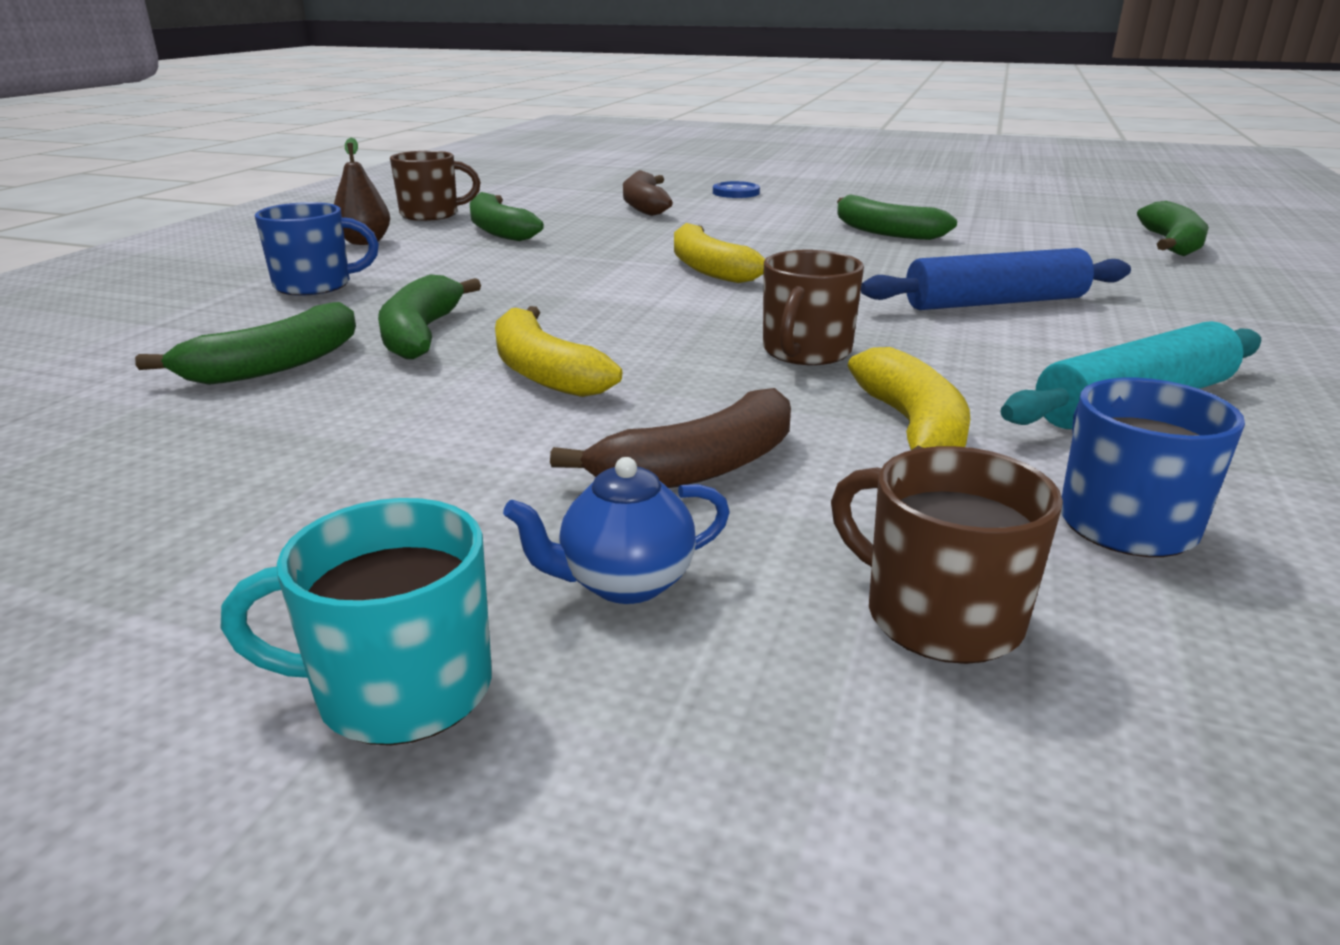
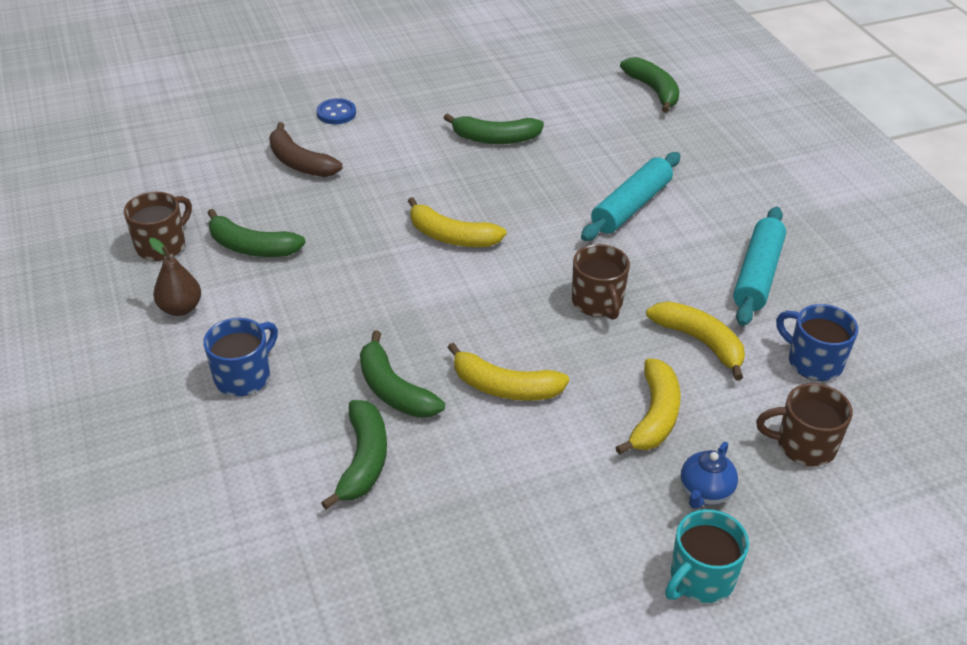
camera: 40 degrees left, 15 degrees up
brown banana [550,388,791,488] -> yellow banana [615,358,681,455]
blue rolling pin [861,248,1131,310] -> turquoise rolling pin [581,152,681,241]

